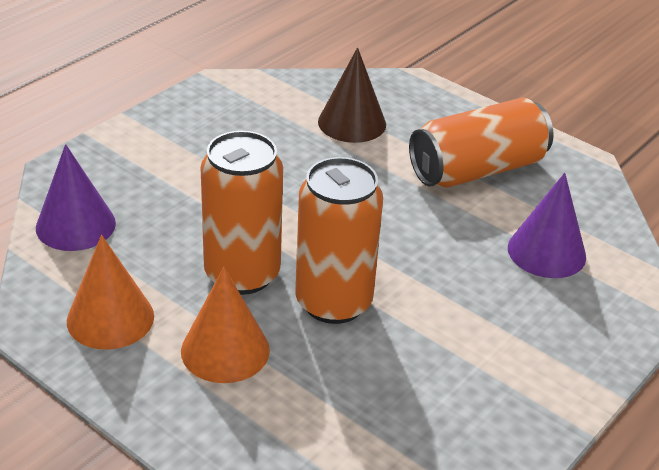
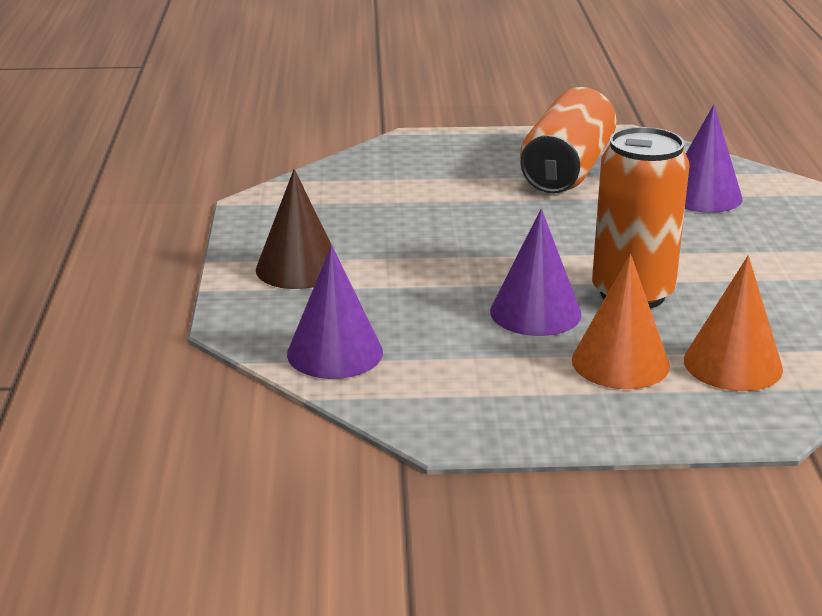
camera: 40 degrees left, 10 degrees down
orange cone [67,235,154,350] -> orange cone moved to [684,256,783,391]
orange can [201,131,283,295] -> purple cone [490,209,582,336]
brown cone [318,47,386,143] -> brown cone moved to [256,169,332,289]

